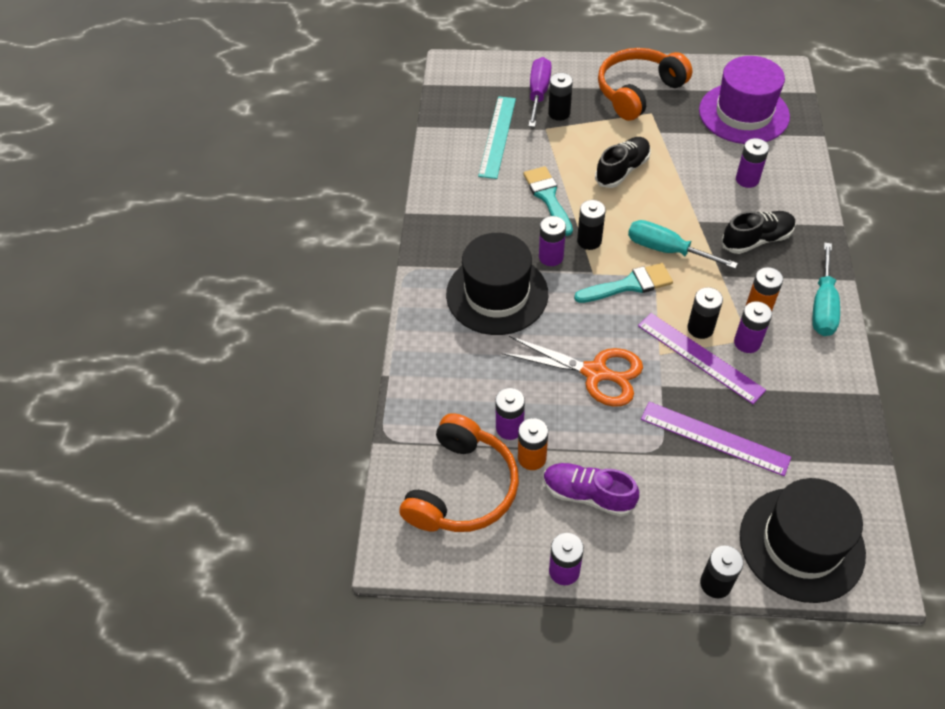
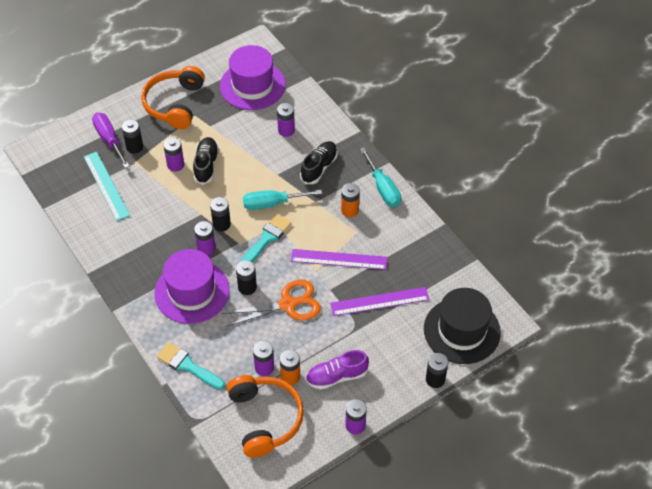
camera: 40 degrees left, 0 degrees up
black hat [446,233,548,335] -> purple hat [154,249,230,324]
turquoise brush [523,166,573,236] -> turquoise brush moved to [157,342,225,390]
black battery [687,287,723,339] -> black battery moved to [236,260,257,295]
purple battery [734,301,772,353] -> purple battery moved to [163,137,184,172]

